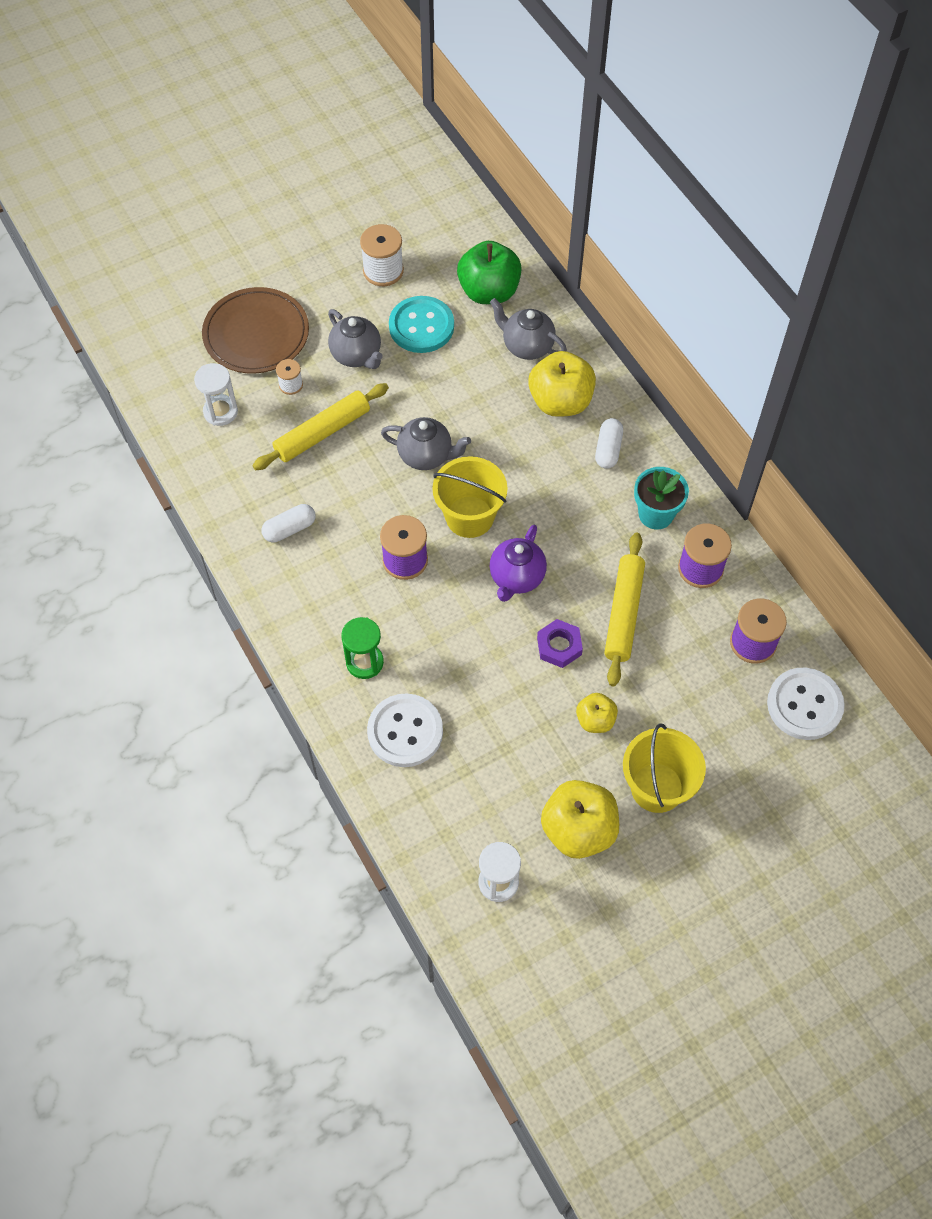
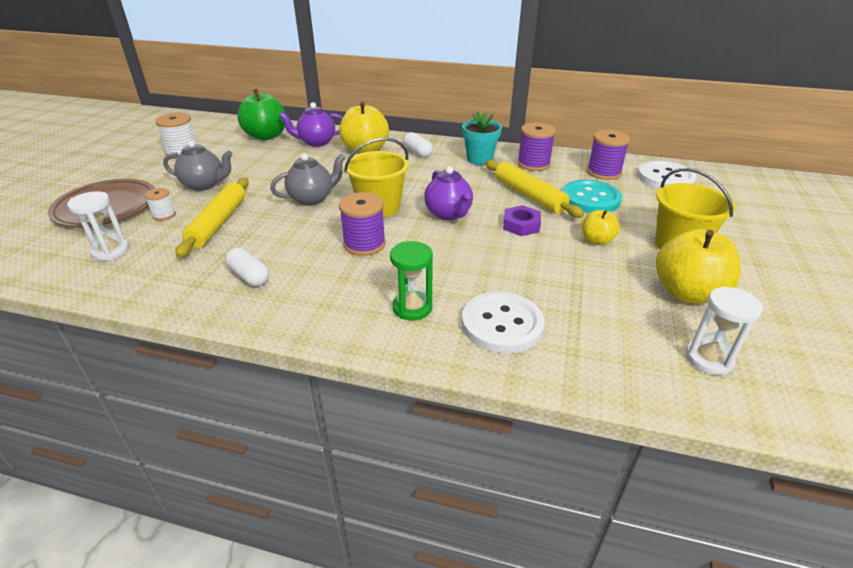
camera: 45 degrees left, 25 degrees down
white capsule [261,504,316,543] -> white capsule turned 60 degrees counterclockwise [225,247,269,286]
turquoise button [389,296,454,353] -> turquoise button moved to [562,180,622,213]
grey teapot [490,298,567,360] -> purple teapot [279,102,343,147]

